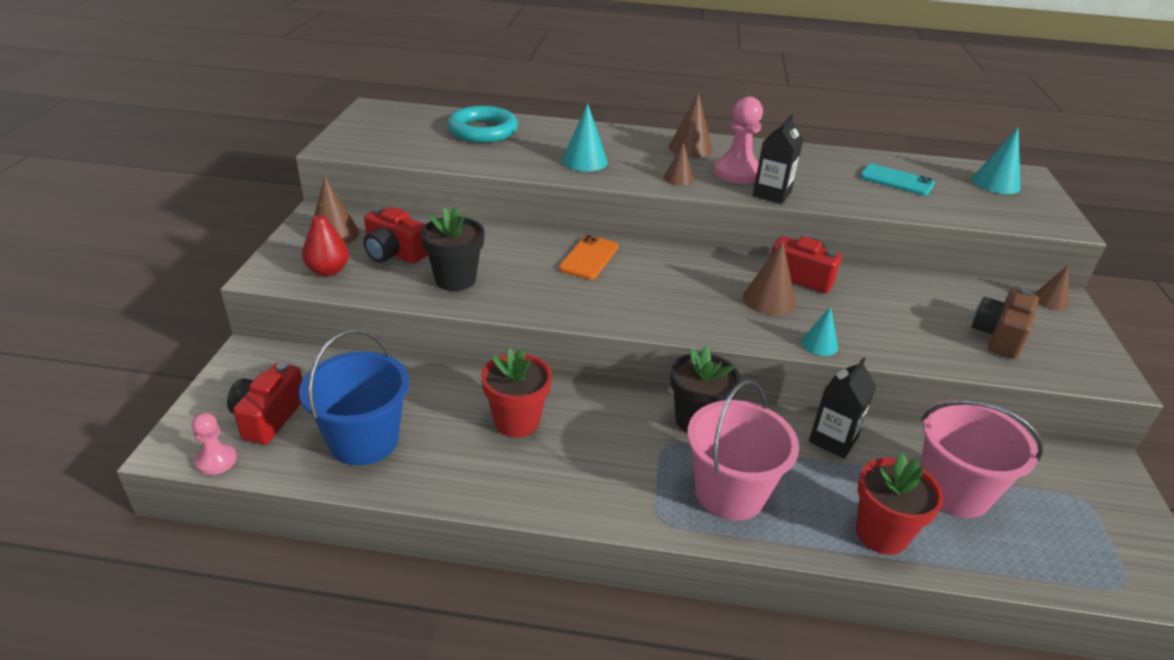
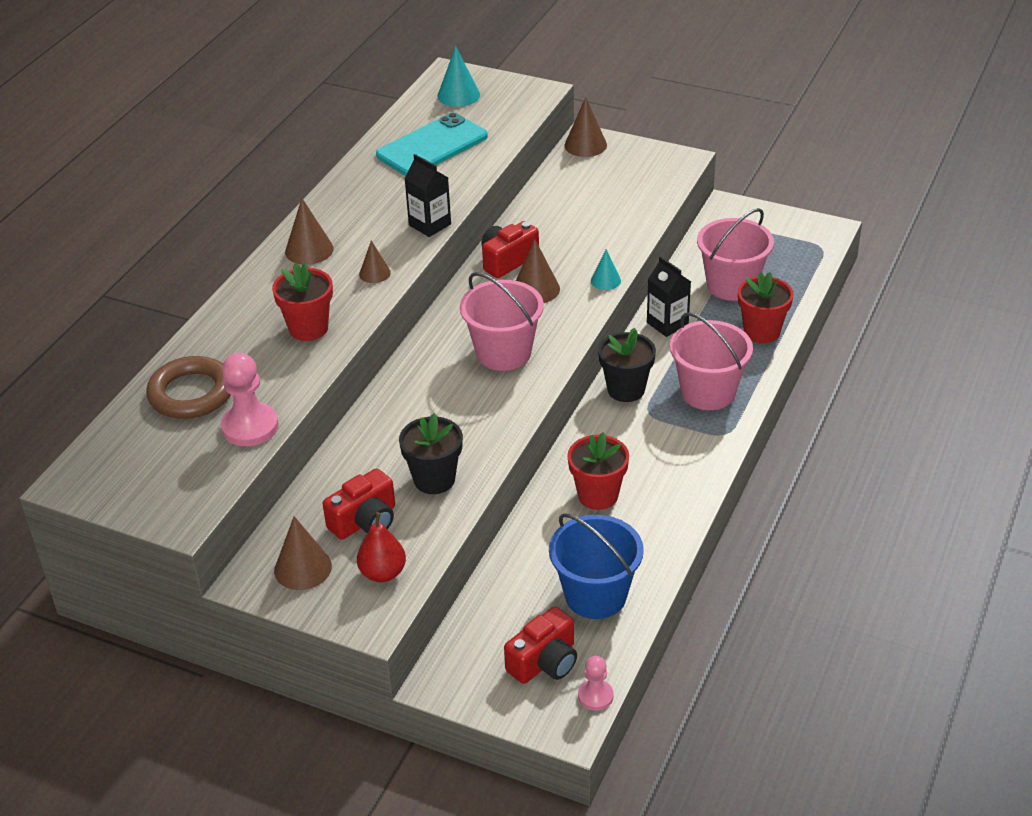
camera: 70 degrees left, 5 degrees up
red camera [227,362,303,445] -> red camera turned 75 degrees counterclockwise [504,606,577,684]
turquoise ring [447,106,518,143] -> brown ring [146,356,231,419]
orange phone [559,235,618,279] -> none
turquoise cone [562,103,608,172] -> red flower pot [272,263,333,341]
pink pawn [713,96,763,184] -> pink pawn moved to [221,353,279,446]
turquoise phone [860,164,935,196] -> turquoise phone [376,113,488,176], size x1.64
brown camera [972,289,1039,359] -> none
brown cone [1035,265,1069,310] -> brown cone [565,97,607,157], size x1.57
none -> pink bucket [460,272,544,371]

